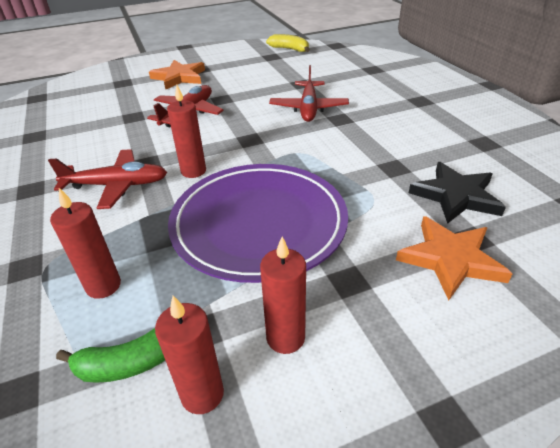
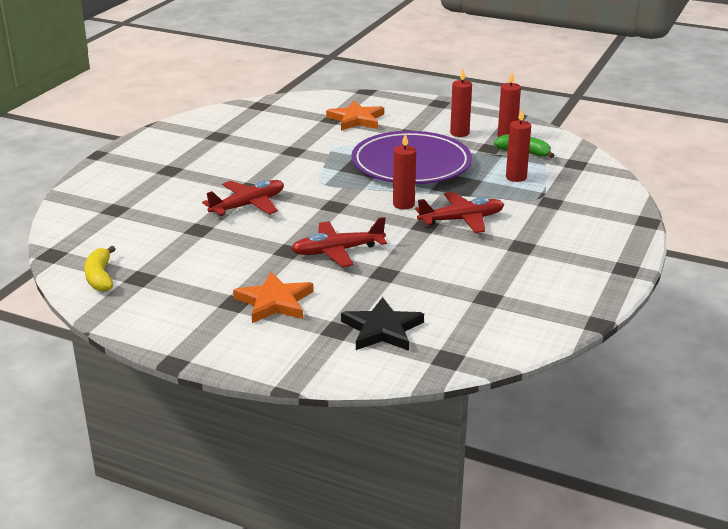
camera: 135 degrees left, 10 degrees down
red plane [48,149,167,209] -> red plane turned 120 degrees clockwise [415,192,504,233]
black star [409,162,506,224] -> black star moved to [341,297,424,351]

